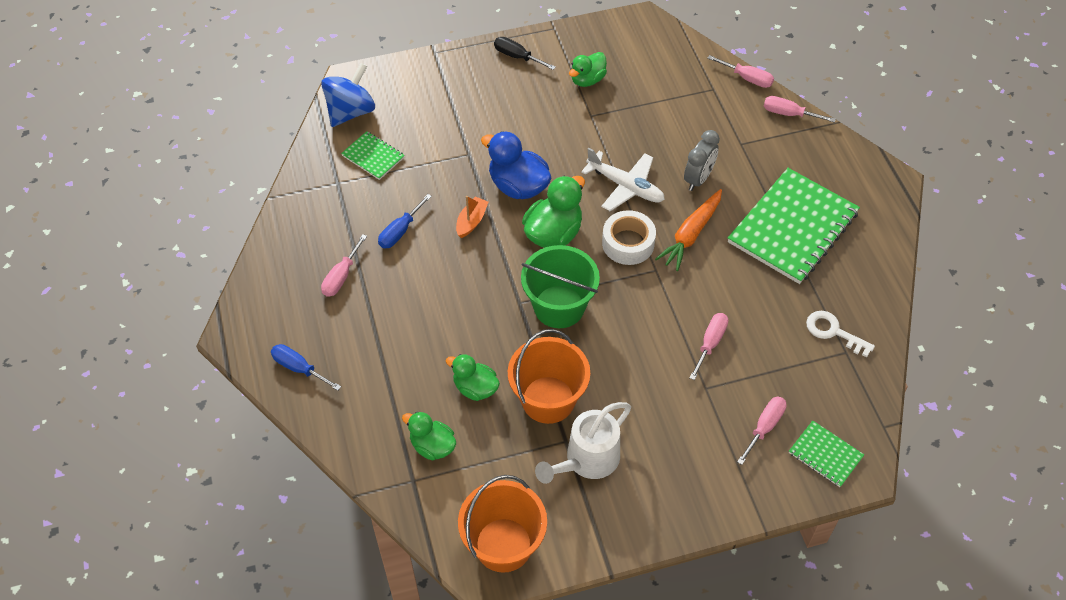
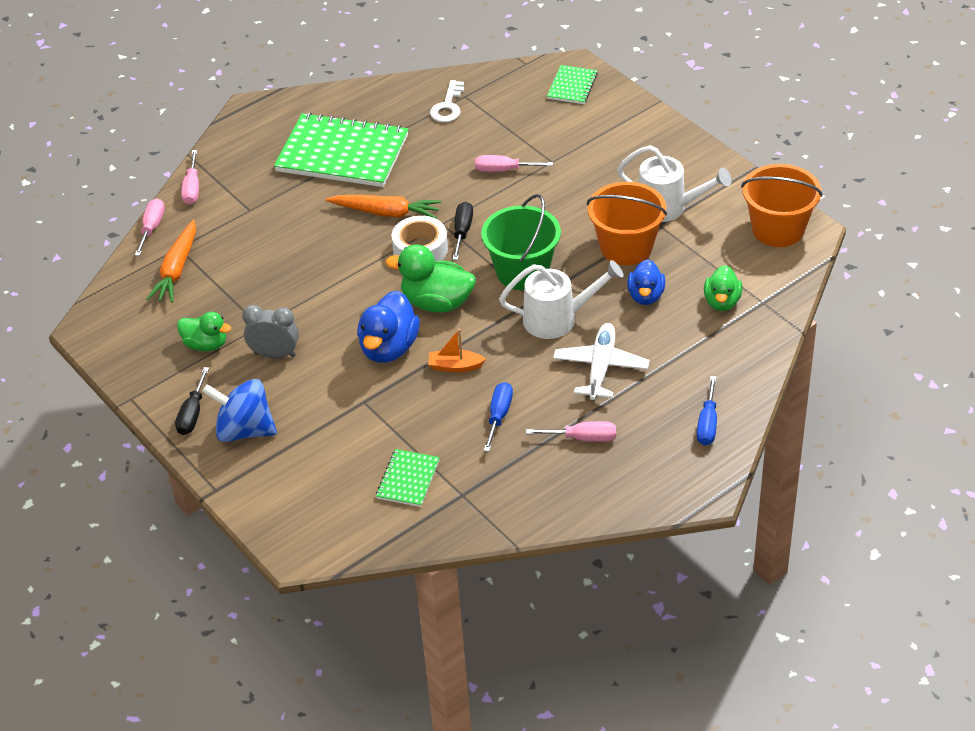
camera: 110 degrees left, 10 degrees down
blue spinning top [321,63,375,127] -> blue spinning top moved to [202,379,277,442]
blue screwdriver [378,194,432,248] -> blue screwdriver turned 90 degrees counterclockwise [484,382,513,452]
green duck [446,354,500,401] -> blue duck [627,259,665,305]
white plane [581,148,665,211] -> white plane moved to [553,323,649,400]
grey clock [684,130,720,191] -> grey clock moved to [242,305,299,358]
pink screwdriver [737,397,787,465] -> none
none -> orange carrot [146,219,196,303]
none -> black screwdriver [452,202,473,260]
none -> white watering can [499,260,624,339]

